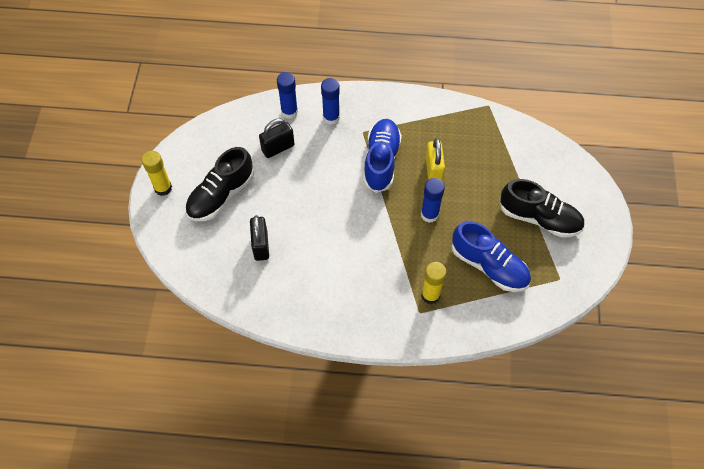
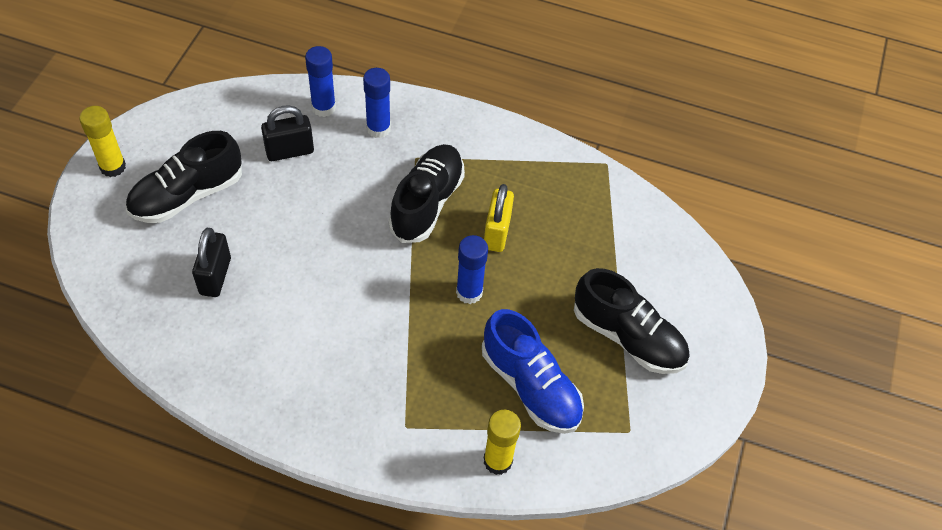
camera: 10 degrees right, 5 degrees down
blue shoe [363,119,402,193] -> black shoe [388,144,465,243]
yellow glue stick [421,262,447,304] -> yellow glue stick moved to [484,410,521,475]

